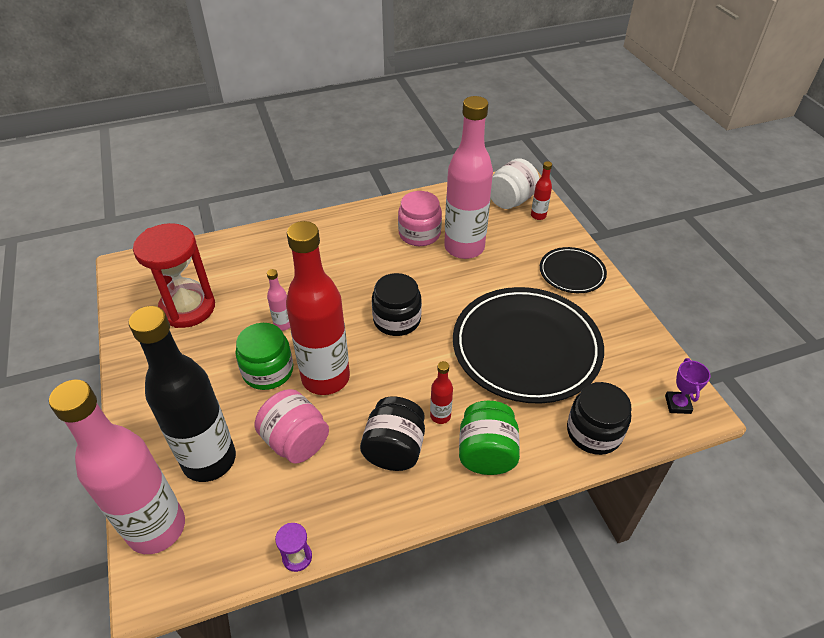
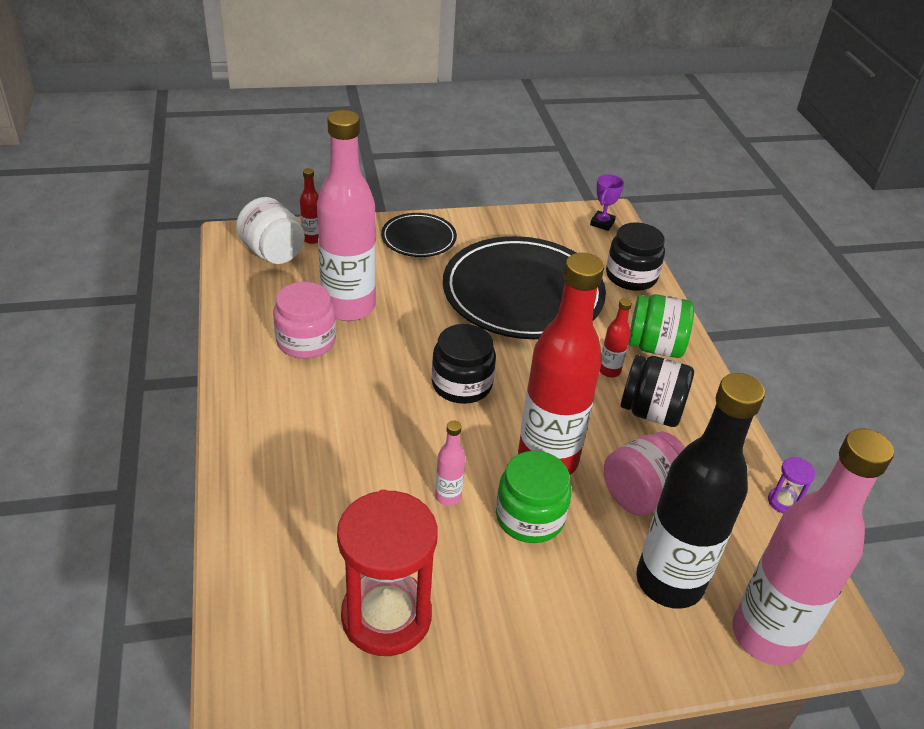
camera: 85 degrees left, 5 degrees down
purple trophy [665,358,711,414] -> purple trophy turned 75 degrees counterclockwise [590,174,624,231]

